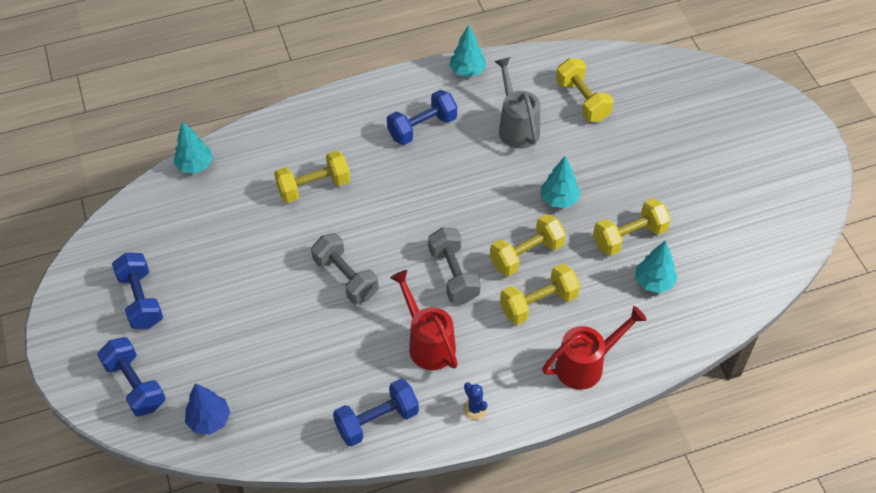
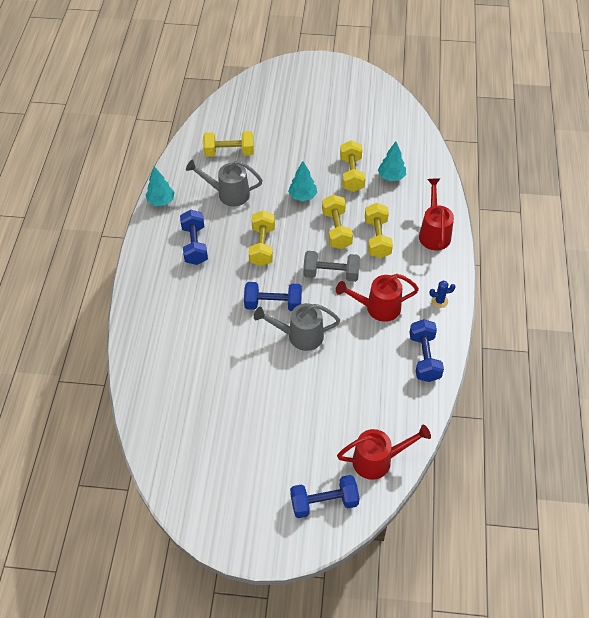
camera: 65 degrees left, 0 degrees up
blue dumbbell [112,253,163,329] -> blue dumbbell moved to [244,282,302,311]
turquoise tree [174,121,213,174] -> none
blue tree [185,383,230,435] -> red watering can [337,424,431,480]
yellow dumbbell [274,151,350,203] -> yellow dumbbell moved to [249,210,275,266]
grey dumbbell [311,233,379,304] -> grey watering can [254,303,340,351]

